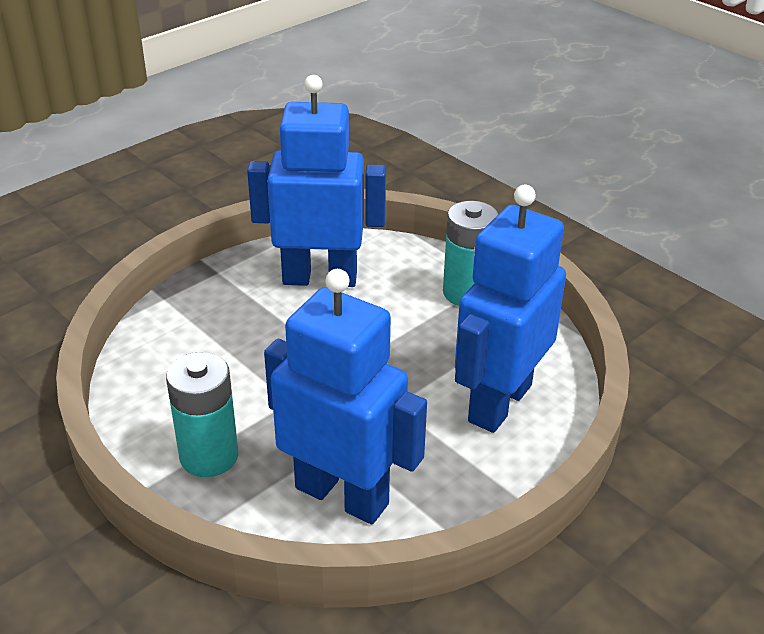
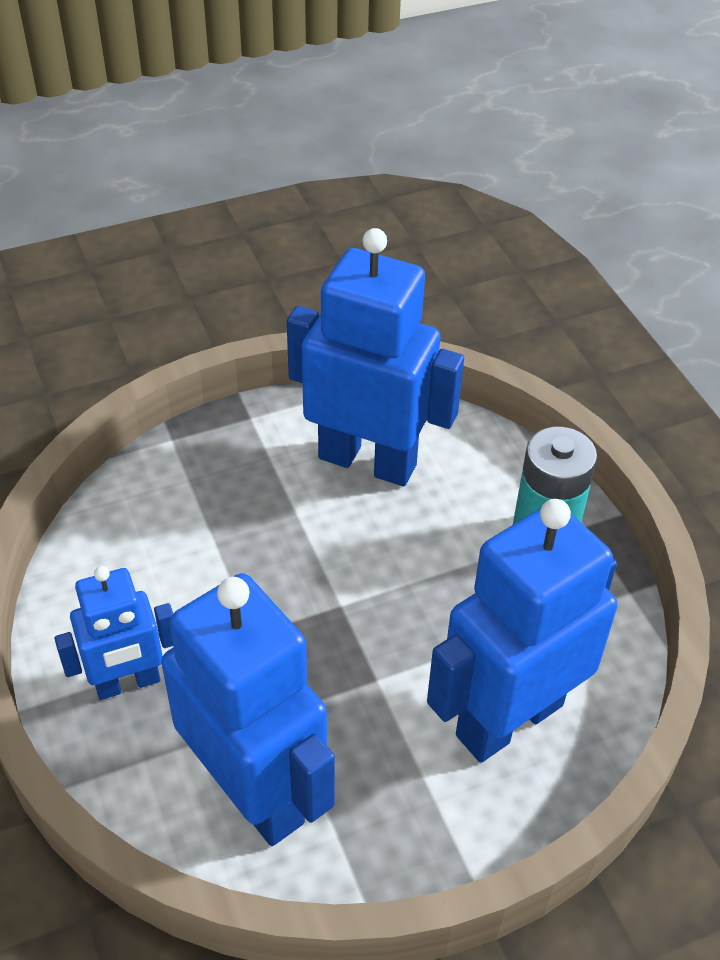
camera: 20 degrees right, 10 degrees up
turquoise battery [166,352,239,477] -> blue robot [55,566,173,700]

